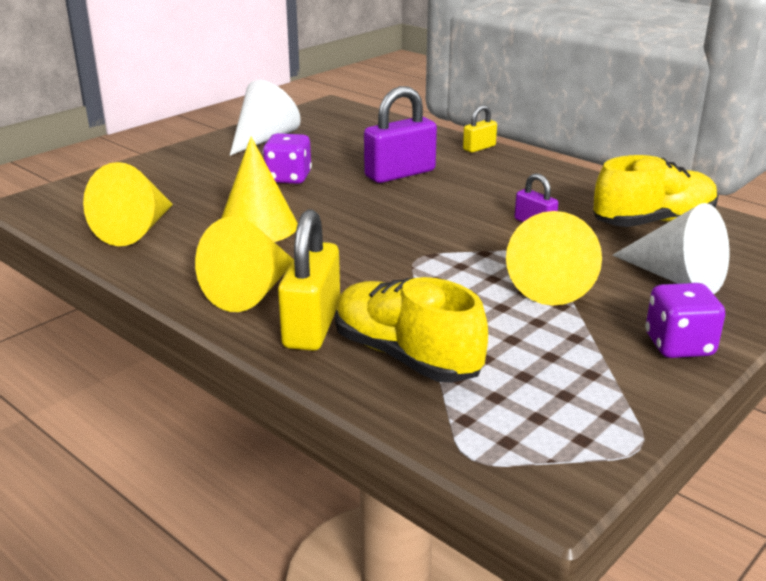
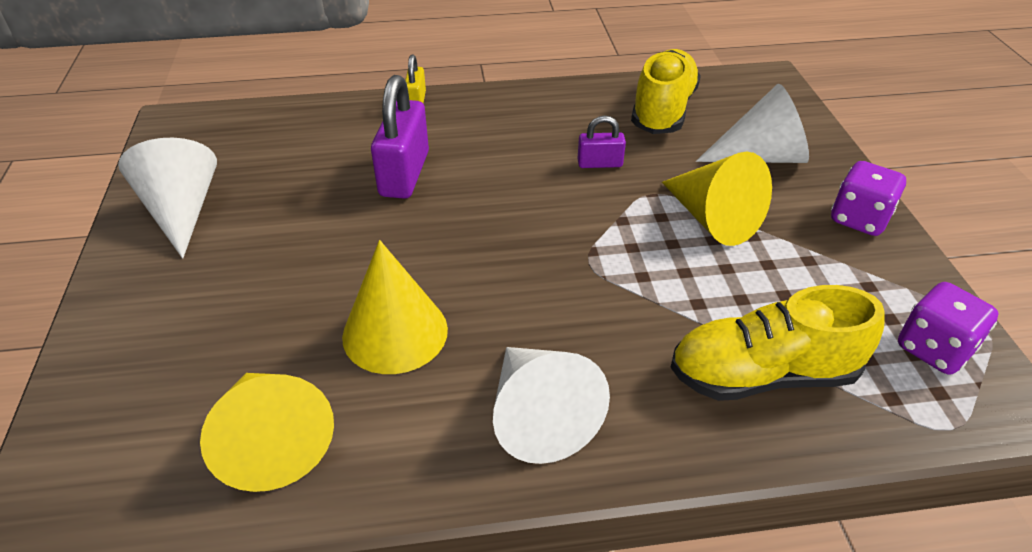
camera: 50 degrees left, 15 degrees up
yellow cone [195,217,293,312] -> white cone [493,347,610,464]
purple dice [263,133,312,184] -> purple dice moved to [898,282,999,375]
yellow padlock [278,209,340,351] -> none

